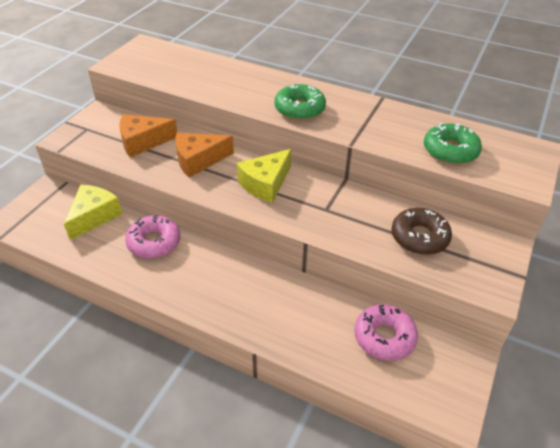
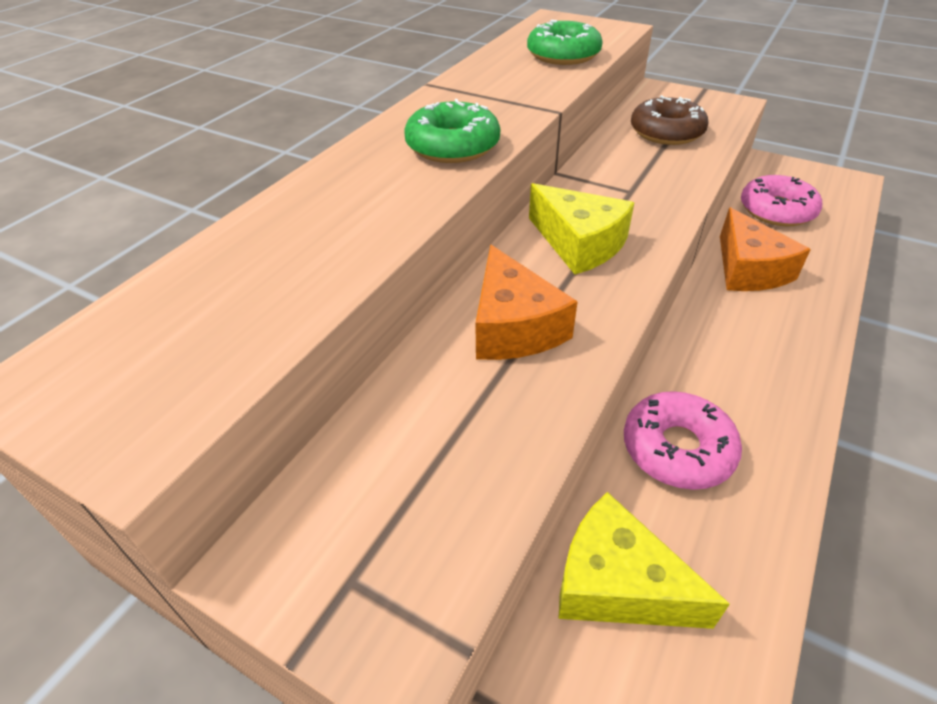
camera: 85 degrees left, 0 degrees up
orange cheese [119,114,178,157] -> orange cheese moved to [720,207,811,291]

